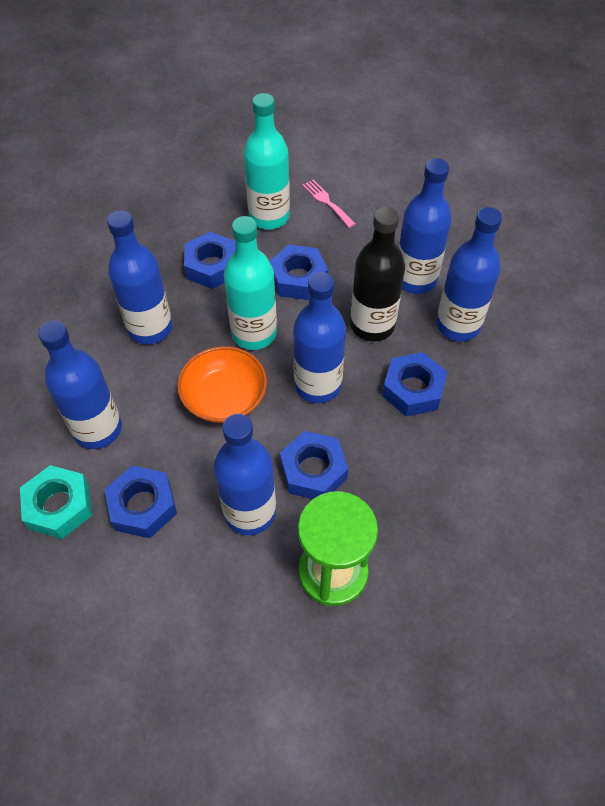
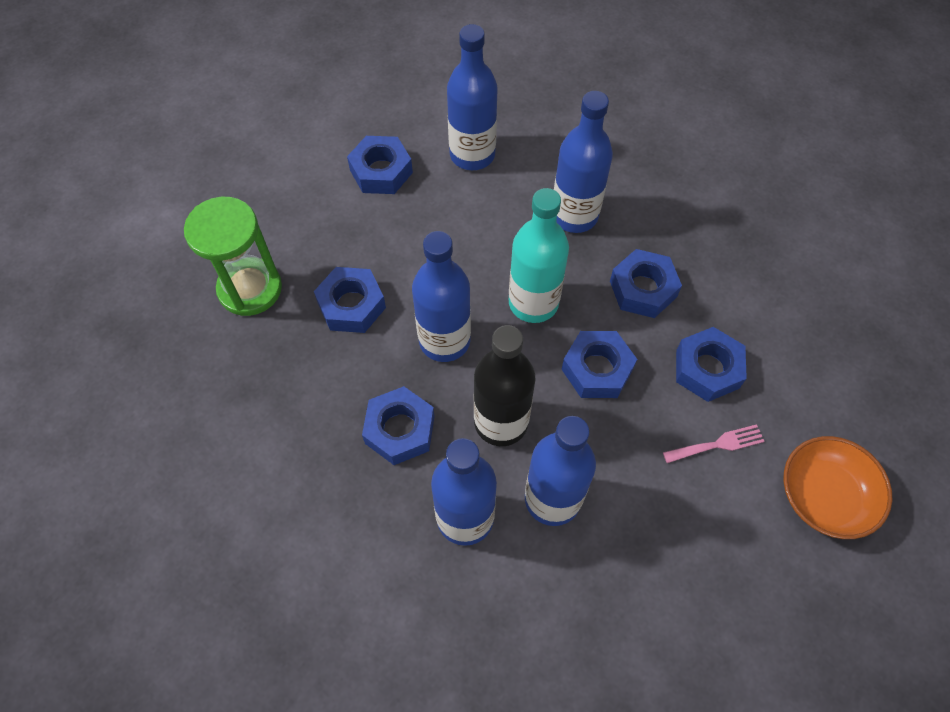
camera: 110 degrees right, 5 degrees up
turquoise nut [20,465,92,539] -> none
orange bowl [177,346,267,423] -> orange bowl moved to [784,436,893,539]
blue bottle [214,414,276,535] -> none
turquoise bottle [244,93,290,230] -> blue nut [676,327,747,402]

